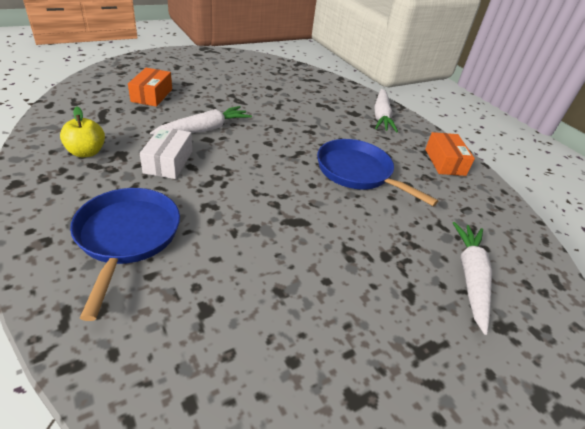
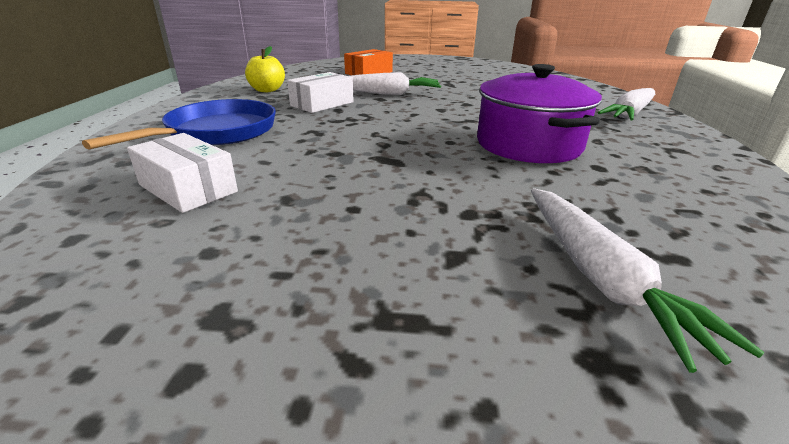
camera: 40 degrees right, 10 degrees down
blue pan [317,139,438,206] -> purple pot [477,64,602,163]
orange box [425,132,475,176] -> none
white carrot [453,222,492,335] -> white carrot turned 120 degrees clockwise [531,188,765,373]
none -> white box [127,133,238,213]

